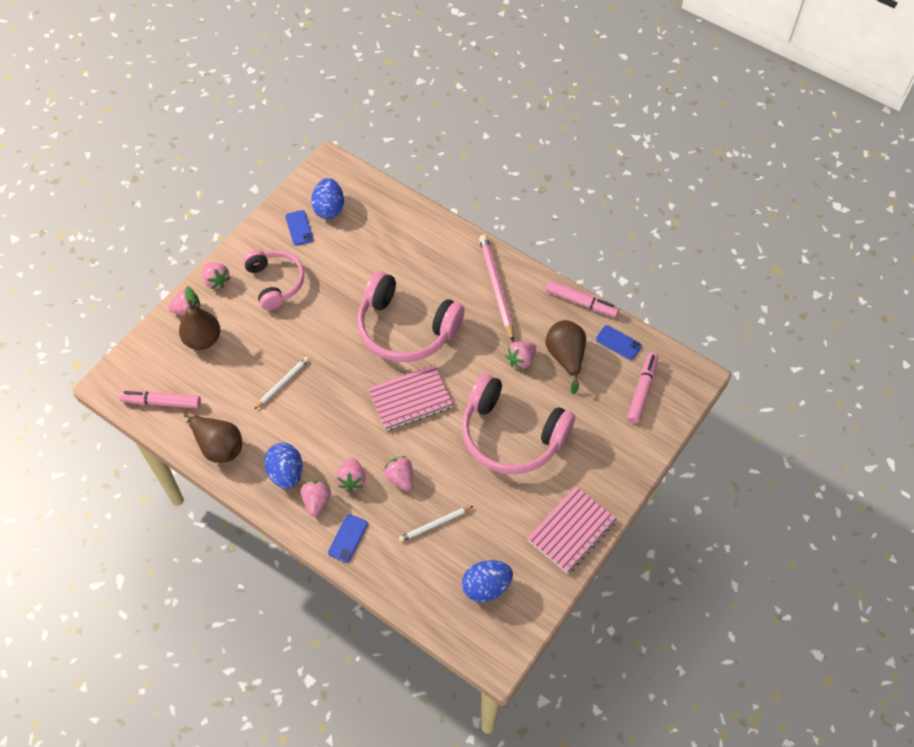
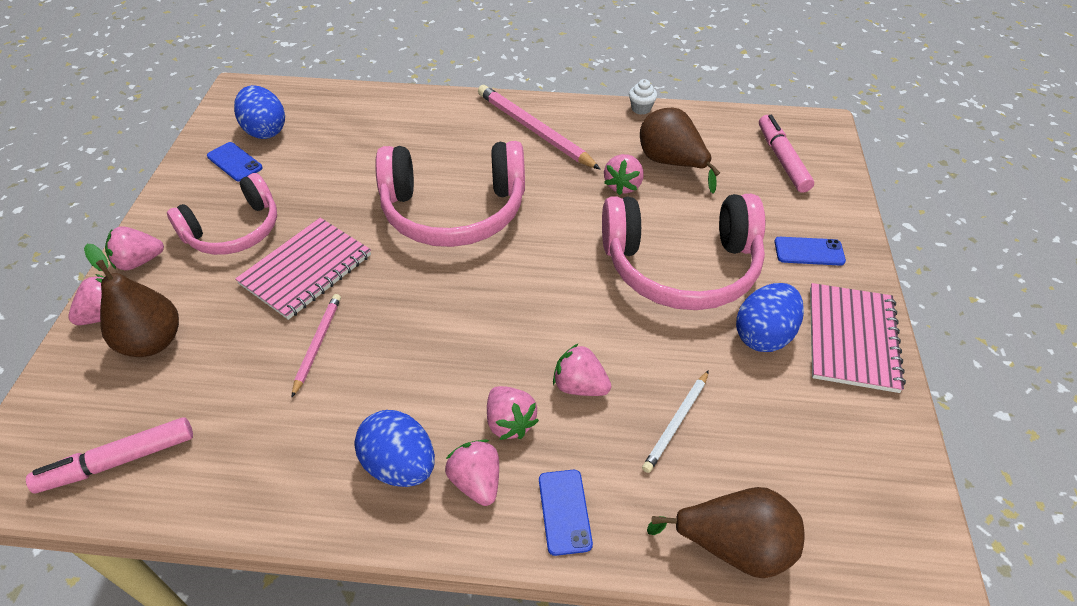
camera: 30 degrees left, 10 degrees down
brown pear [183,413,242,463] -> brown pear moved to [647,487,804,578]
pink strawberry [203,262,230,289] -> pink strawberry turned 135 degrees clockwise [105,226,164,270]
pink headphones [243,250,305,310] -> pink headphones turned 105 degrees clockwise [167,173,277,255]
white pencil [255,357,309,409] -> pink pencil [292,294,341,397]
pink notebook [368,365,453,431] -> pink notebook moved to [235,218,371,320]
blue egg [462,560,513,602] -> blue egg moved to [736,283,804,352]
pink marker [546,280,620,317] -> white cupcake [629,79,657,115]
blue phone [596,325,642,360] -> blue phone moved to [775,237,846,266]

